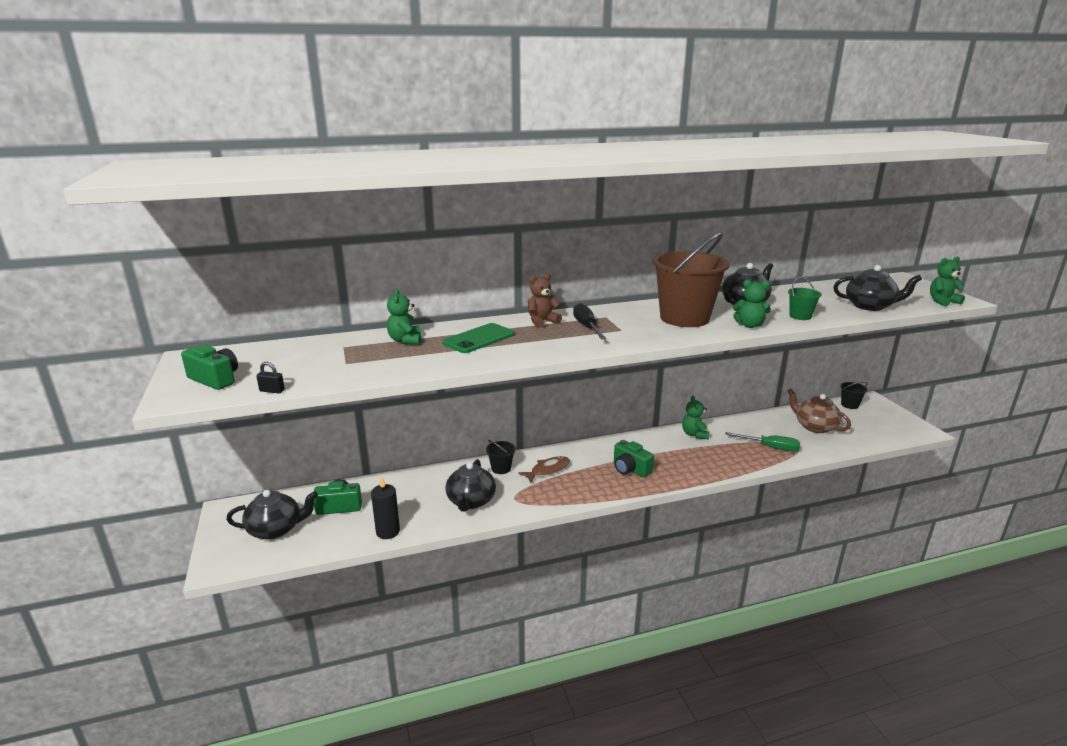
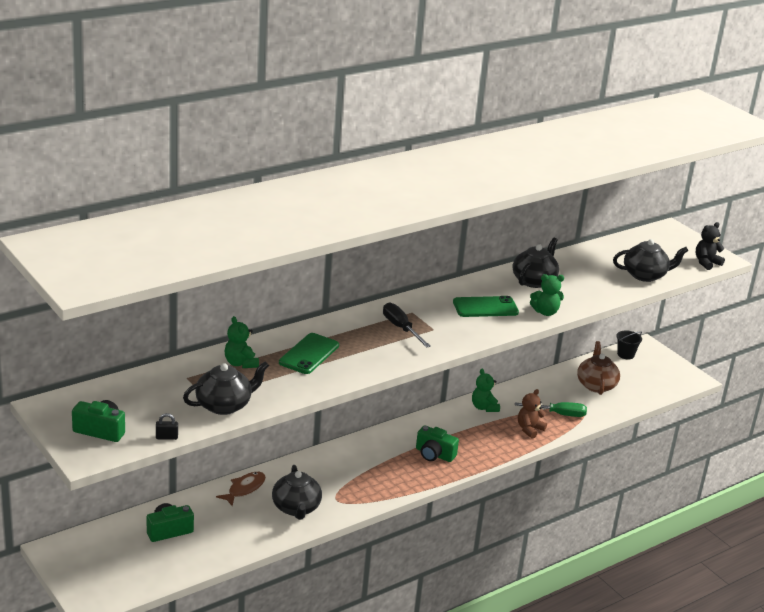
camera: 20 degrees left, 5 degrees up
black teapot [226,490,318,540] -> black teapot moved to [183,361,269,415]
black candle [371,476,400,539] -> none
black bucket [486,439,515,474] -> none
brown fish [518,456,570,483] -> brown fish moved to [216,472,266,506]
brown teddy bear [528,273,562,328] -> brown teddy bear moved to [518,389,547,439]
brown bucket [652,232,730,327] -> green phone [453,296,519,317]
brown teapot [787,388,851,433] -> brown teapot turned 60 degrees clockwise [577,341,620,395]
green bucket [788,277,822,320] -> none
green teddy bear [930,257,965,306] -> black teddy bear [696,222,725,270]

